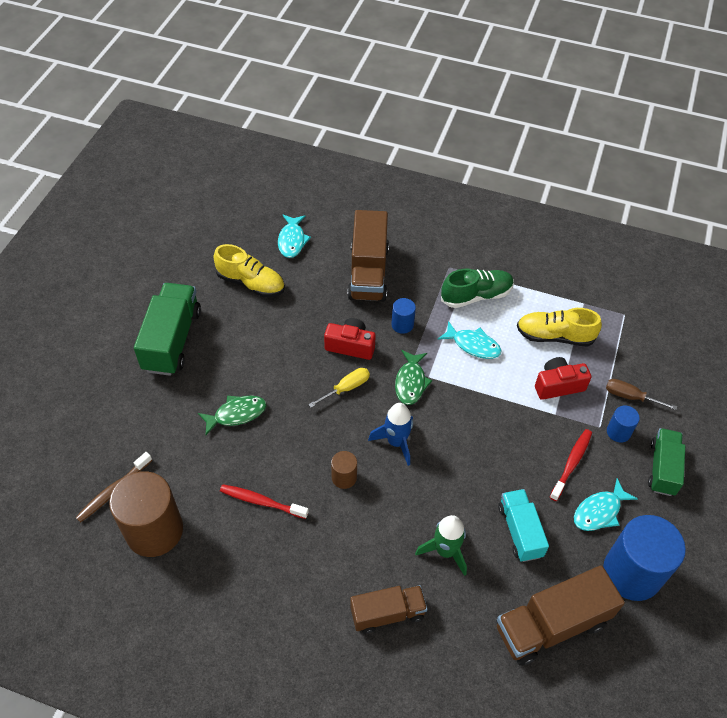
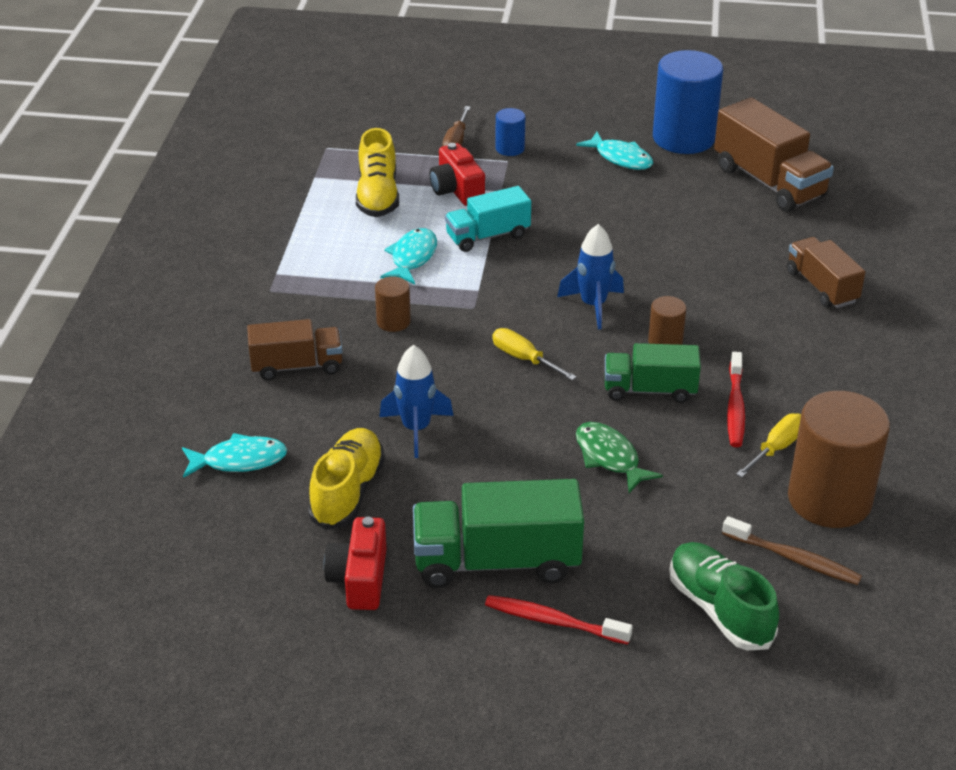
camera: 100 degrees left, 15 degrees down
red camera [324,318,376,360] -> red camera moved to [324,517,386,610]
brown truck [347,210,389,302] -> brown truck [247,319,342,380], size x0.63
blue cylinder [391,298,416,334] -> brown cylinder [375,276,411,332]
green fish [395,350,432,405] -> none
green rocket [415,515,467,576] -> none
green shoe [441,269,514,308] -> green shoe moved to [670,542,779,650]
turquoise truck [498,489,549,562] -> turquoise truck moved to [445,186,531,252]
red toothbrush [550,429,592,501] -> red toothbrush moved to [485,595,632,645]
green truck [648,428,685,496] -> green truck moved to [605,343,701,403]
none -> blue rocket [379,345,453,458]
none -> yellow screwdriver [736,413,801,478]

